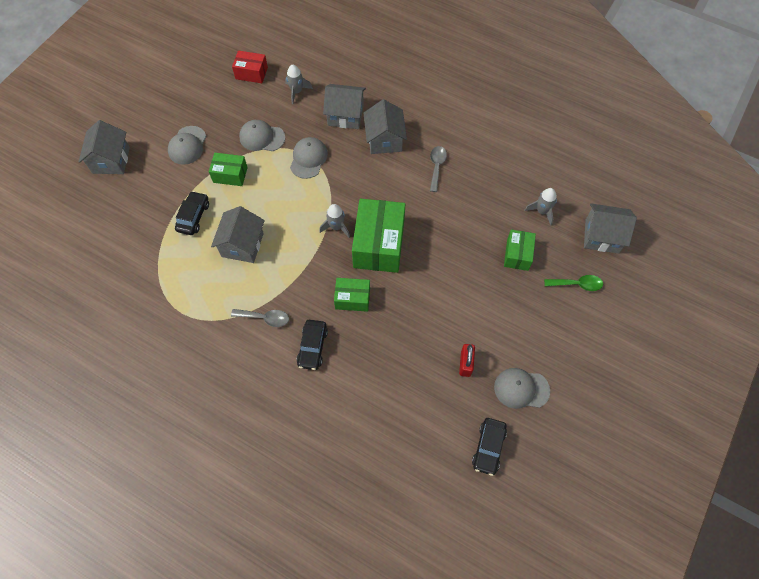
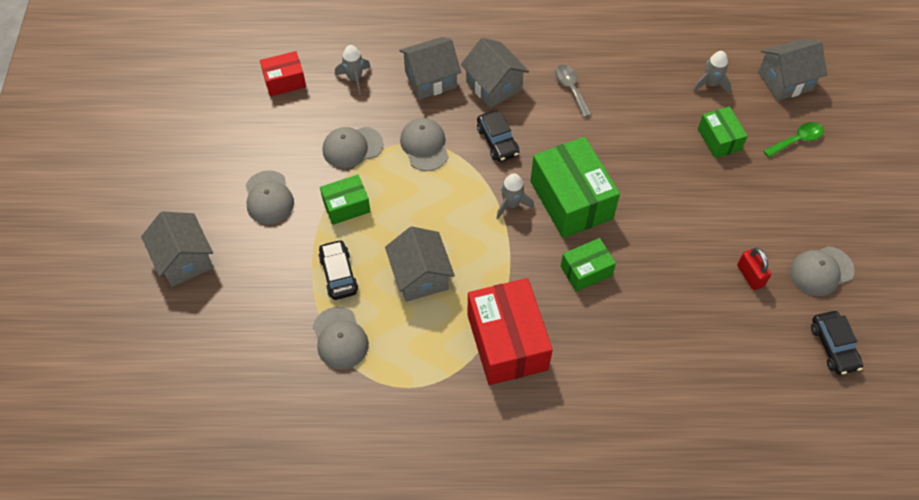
camera: 30 degrees left, 5 degrees down
grey spoon [231,309,289,327] -> red box [467,278,553,385]
black car [296,320,328,370] -> black car moved to [477,110,519,162]
none -> grey cap [313,307,369,369]

